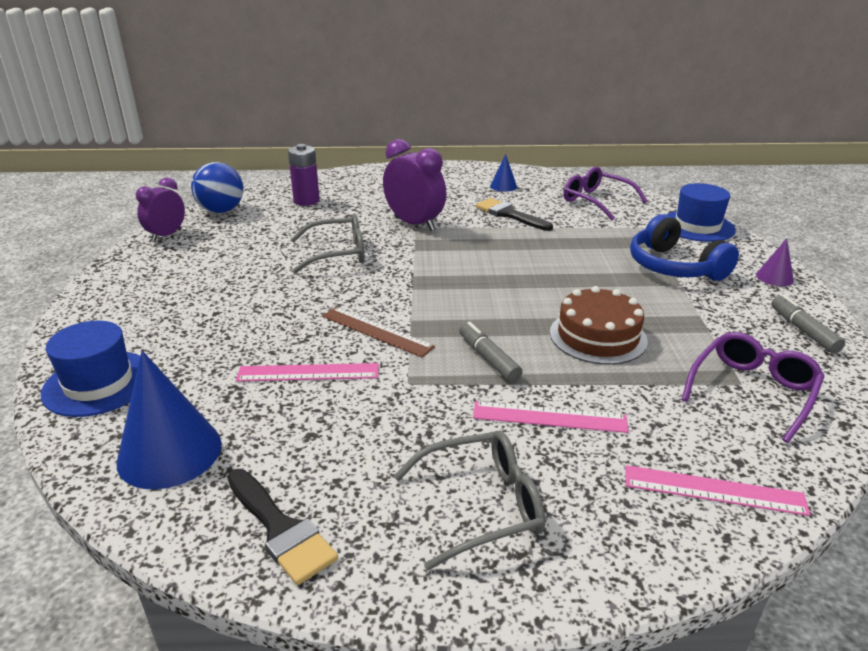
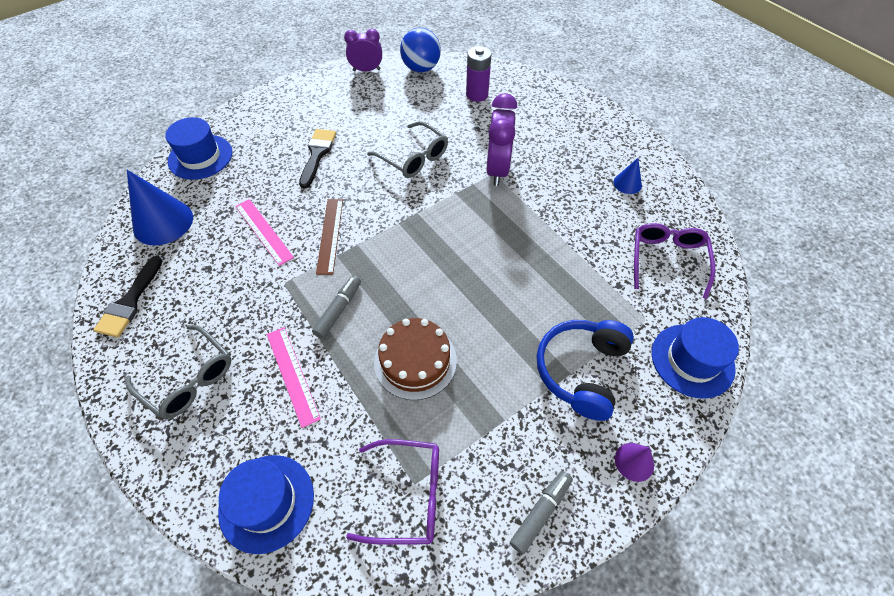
camera: 55 degrees right, 25 degrees up
black brush [476,198,553,231] -> black brush moved to [299,129,336,189]
pink ruler [626,465,811,516] -> blue hat [218,455,314,554]

